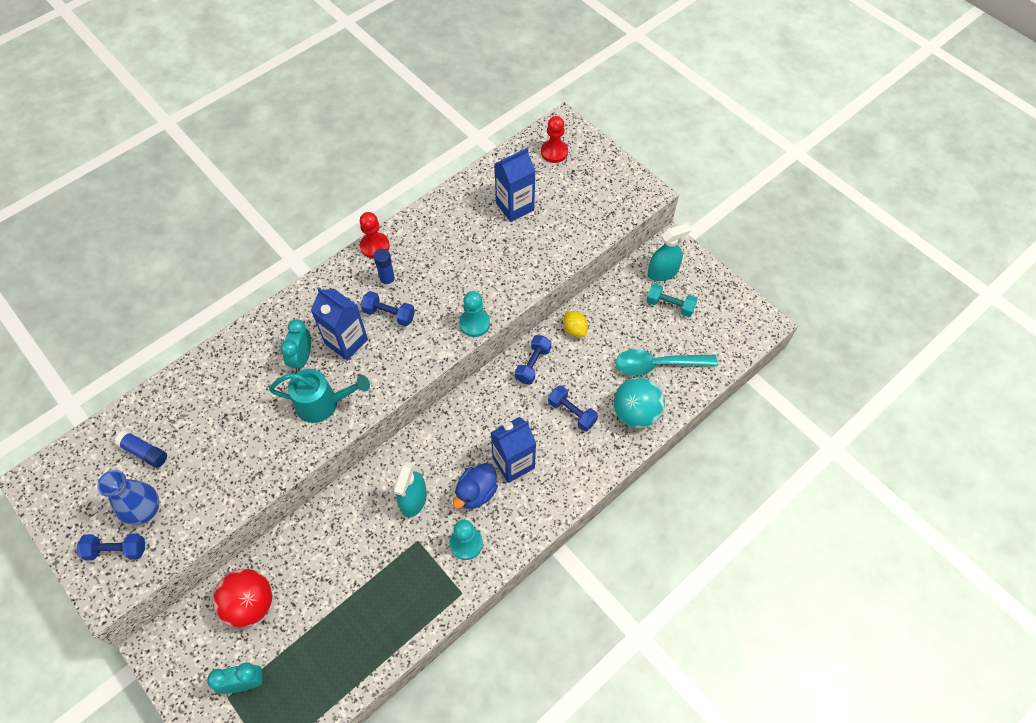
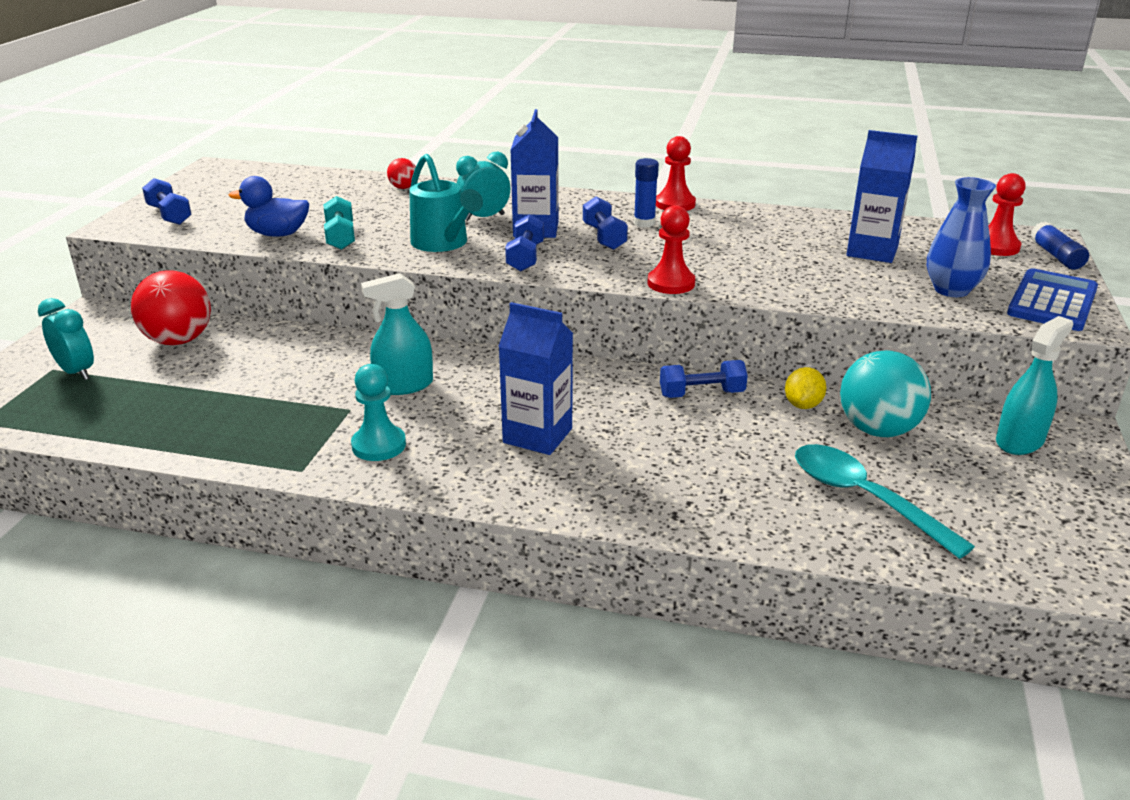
camera: 55 degrees right, 30 degrees down
blue vase [97,470,160,525] -> blue vase moved to [927,177,996,297]
blue glue stick [115,430,167,468] -> blue glue stick moved to [1030,221,1089,270]
blue duck [453,463,498,509] -> blue duck moved to [229,176,309,237]
turquoise pawn [459,291,490,337] -> red pawn [647,205,695,294]
blue dumbbell [548,385,598,431] -> blue dumbbell moved to [505,214,544,272]
turquoise ball [614,377,665,428] -> turquoise ball moved to [840,350,931,437]
turquoise dumbbell [646,283,698,317] -> turquoise dumbbell moved to [324,196,355,250]
turquoise spray bottle [648,223,691,281] -> turquoise spray bottle turned 75 degrees counterclockwise [996,316,1073,455]
none -> red ball [387,158,416,189]
none -> blue calculator [1007,268,1098,331]

